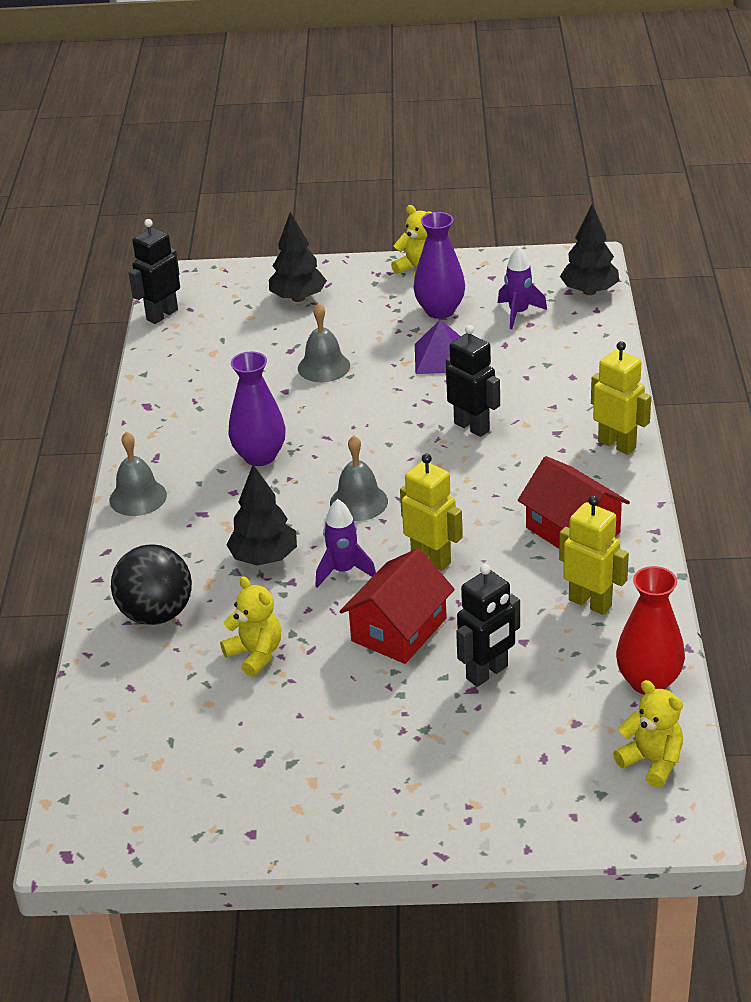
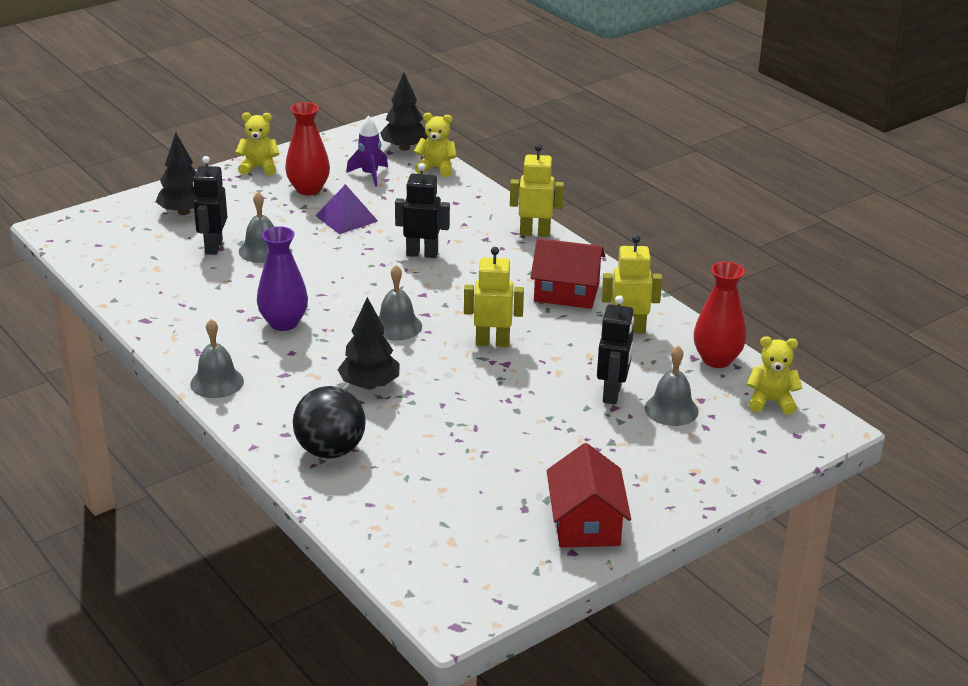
camera: 40 degrees left, 5 degrees down
black robot [129,219,180,324] -> black robot moved to [193,156,227,255]
yellow teddy bear [220,577,281,677] -> yellow teddy bear moved to [414,113,457,177]
purple rocket [315,499,376,588] -> none
red house [340,548,455,664] -> red house moved to [547,443,631,547]
purple vase [414,212,465,319] -> red vase [285,102,330,195]
none -> grey bell [645,346,699,426]

